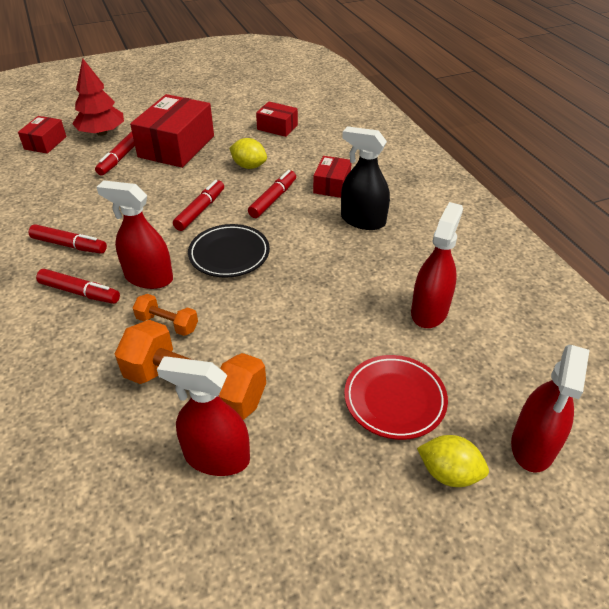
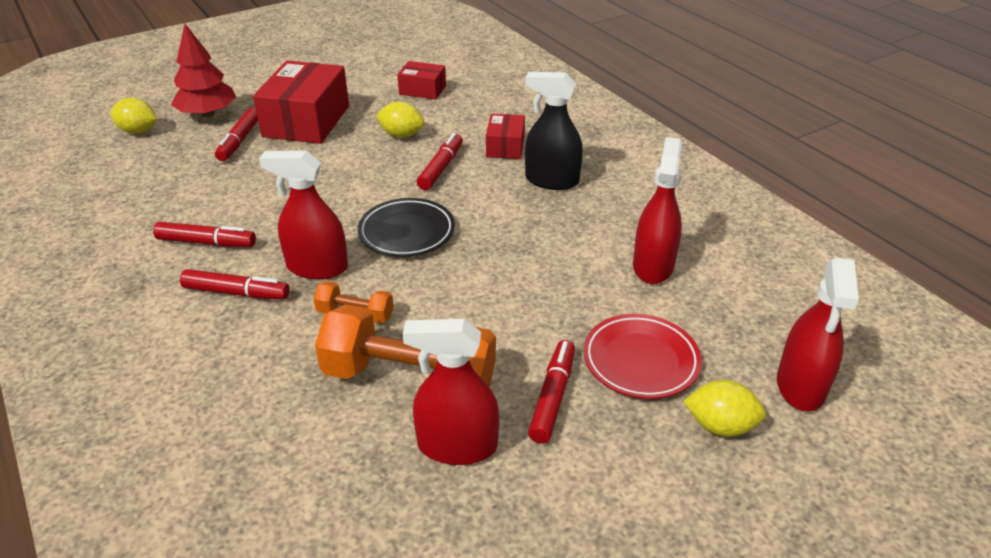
camera: 10 degrees left, 5 degrees down
red box [18,116,66,154] -> yellow lemon [111,98,157,134]
red marker [173,180,224,231] -> red marker moved to [528,340,575,443]

